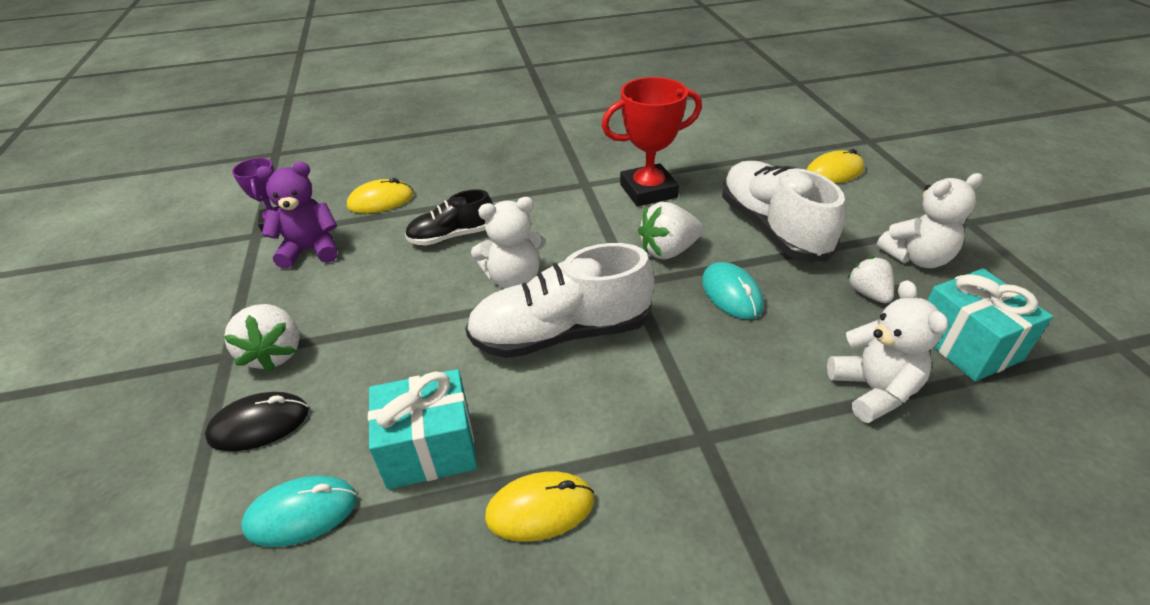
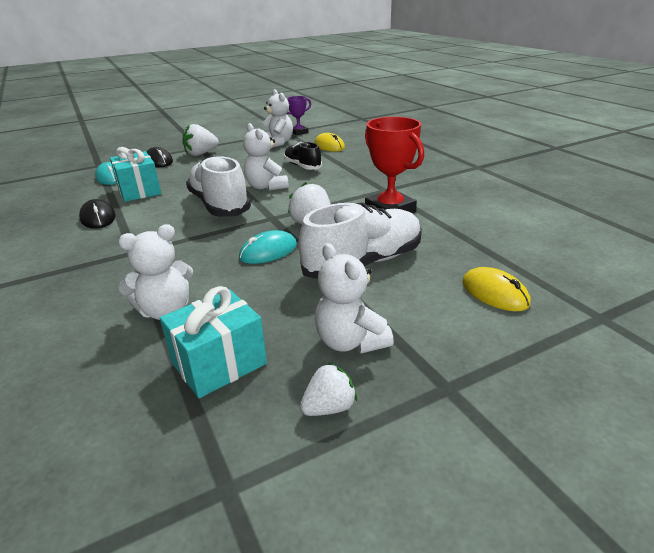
camera: 75 degrees right, 10 degrees down
purple teddy bear [256,162,338,269] -> white teddy bear [263,89,293,148]
yellow mouse [485,471,594,541] -> black mouse [79,199,116,229]
white strawberry [847,256,894,303] -> white strawberry moved to [300,363,357,416]

